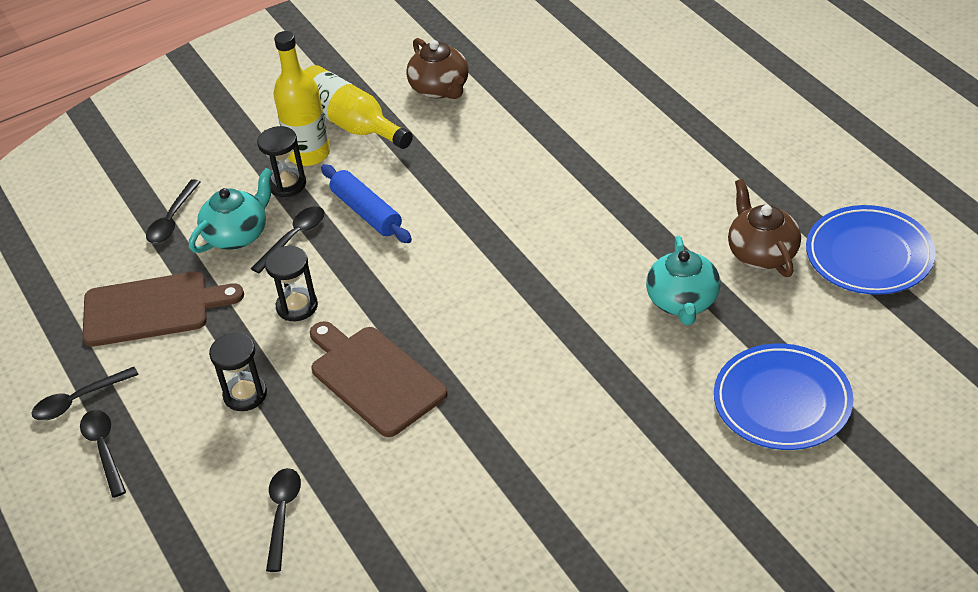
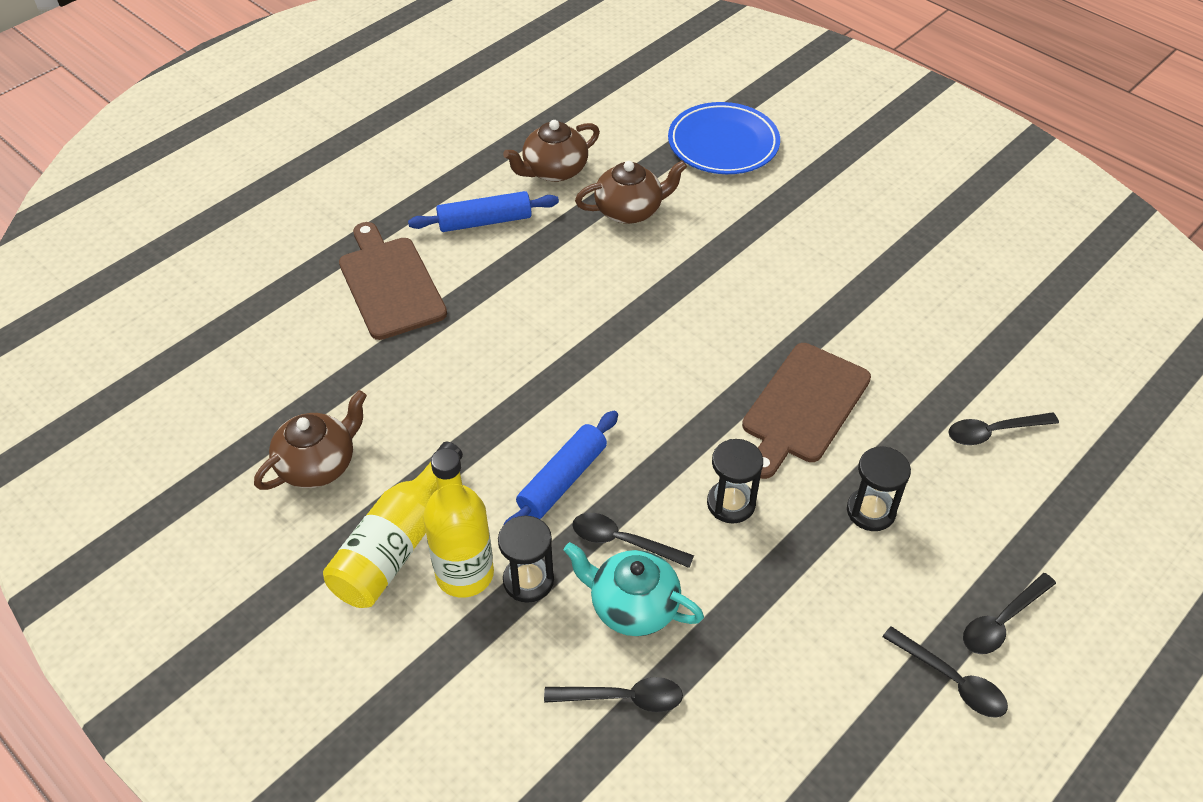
camera: 110 degrees left, 5 degrees up
brown cutting board [82,271,244,347] -> brown cutting board moved to [339,222,447,340]
turquoise teapot [646,236,720,325] -> brown teapot [575,160,687,224]
blue plate [806,205,936,295] -> none
none -> blue rolling pin [408,191,559,232]

